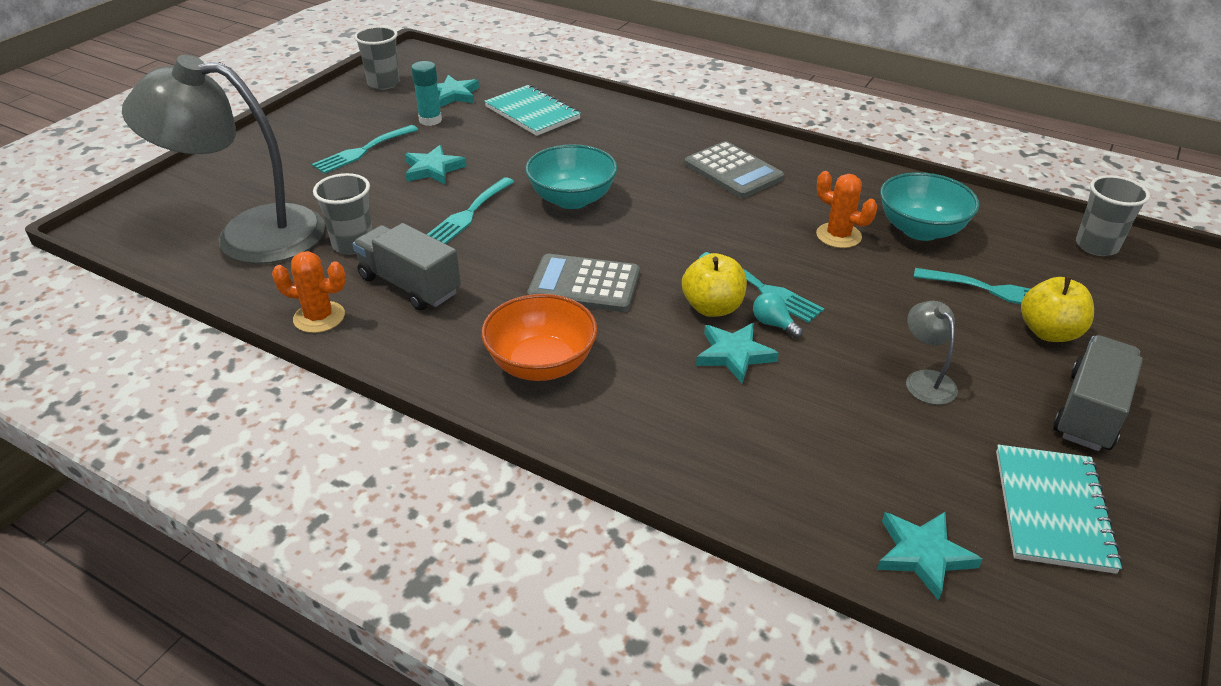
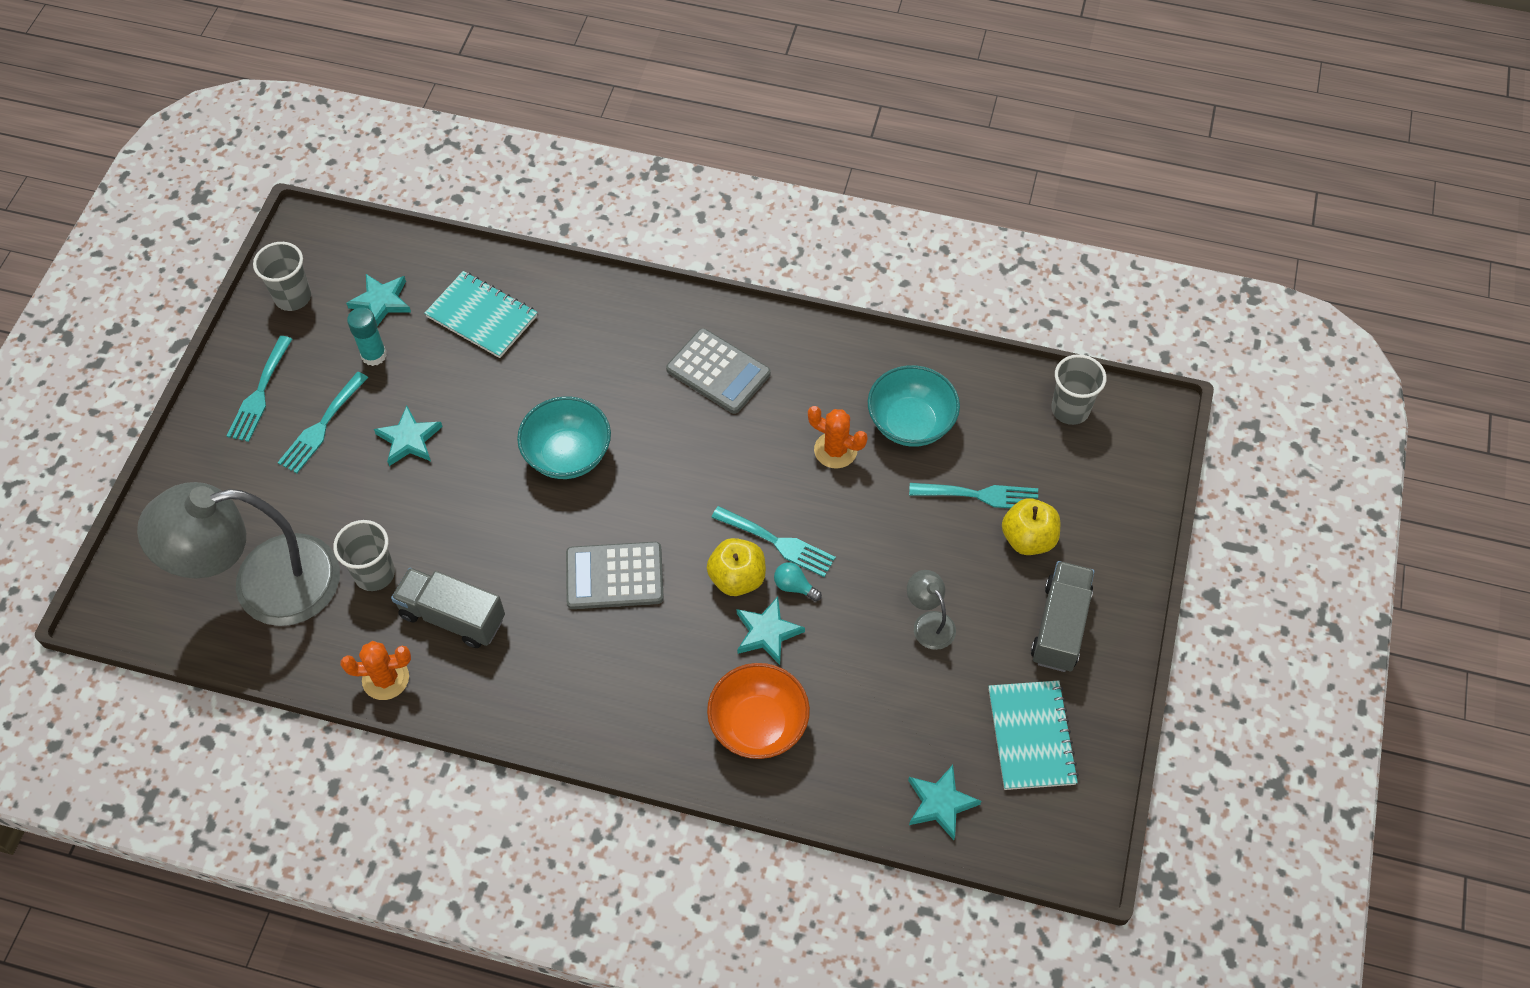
camera: 15 degrees left, 20 degrees up
turquoise fork [426,177,514,244] -> turquoise fork moved to [227,336,292,442]
orange bowl [481,294,597,381] -> orange bowl moved to [707,663,810,759]

